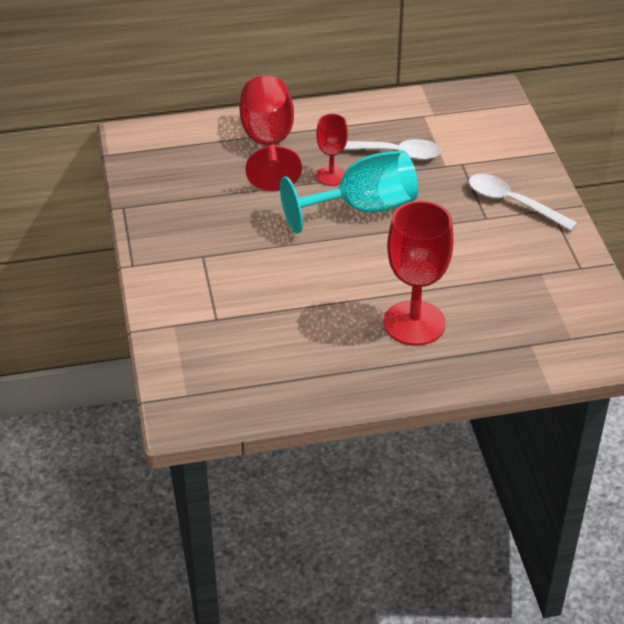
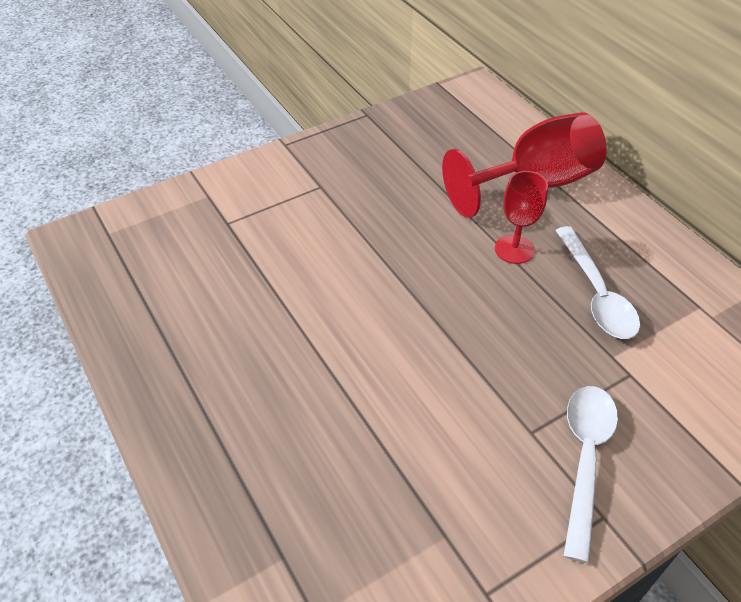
camera: 70 degrees right, 5 degrees up
turquoise goblet [280,150,418,234] -> none
red goblet [384,201,454,346] -> none

